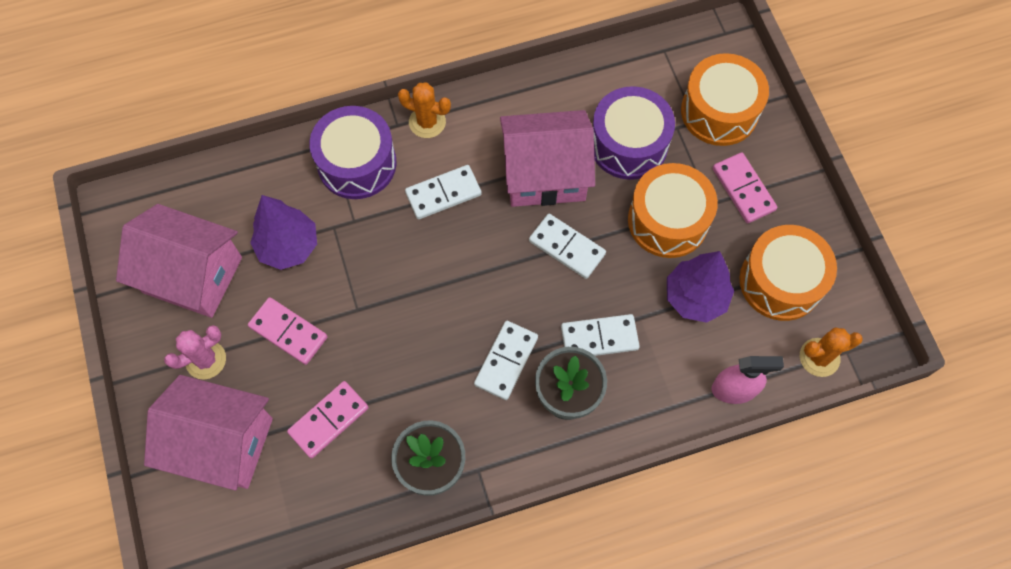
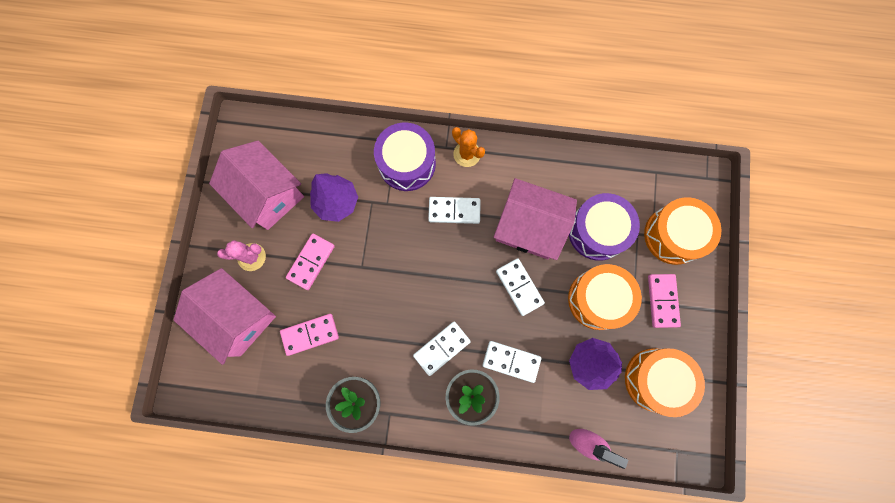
camera: 25 degrees right, 10 degrees up
pink domino [248,297,327,365] -> pink domino turned 60 degrees clockwise [286,233,335,290]
orange cactus [800,327,863,377] -> none

